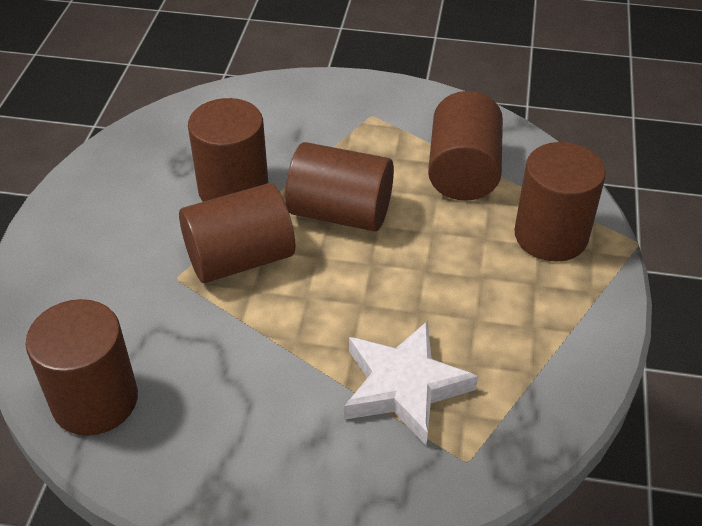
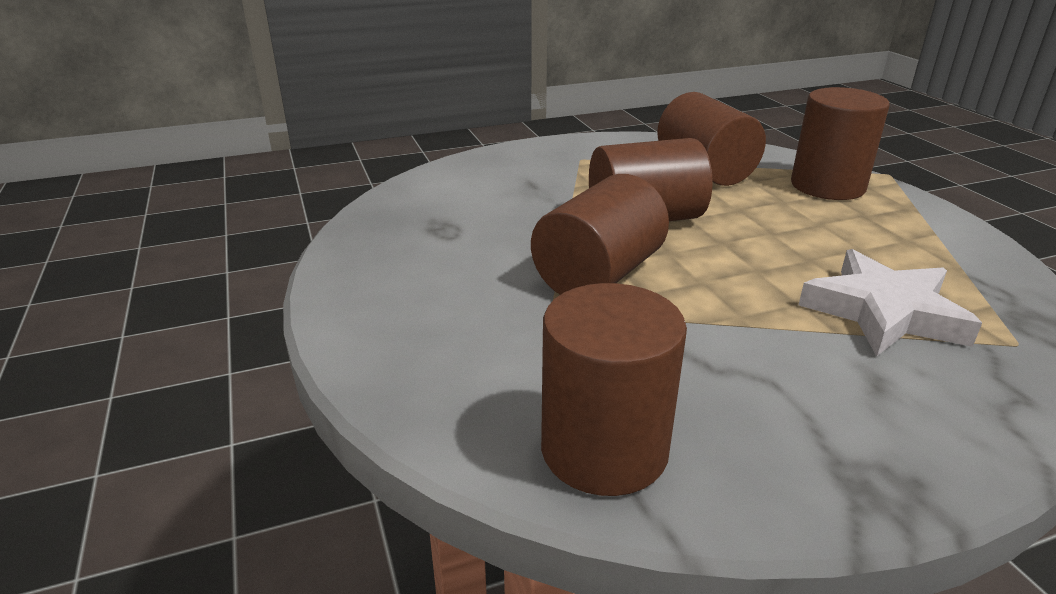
camera: 30 degrees left, 15 degrees down
brown cylinder [188,98,269,202] -> none

